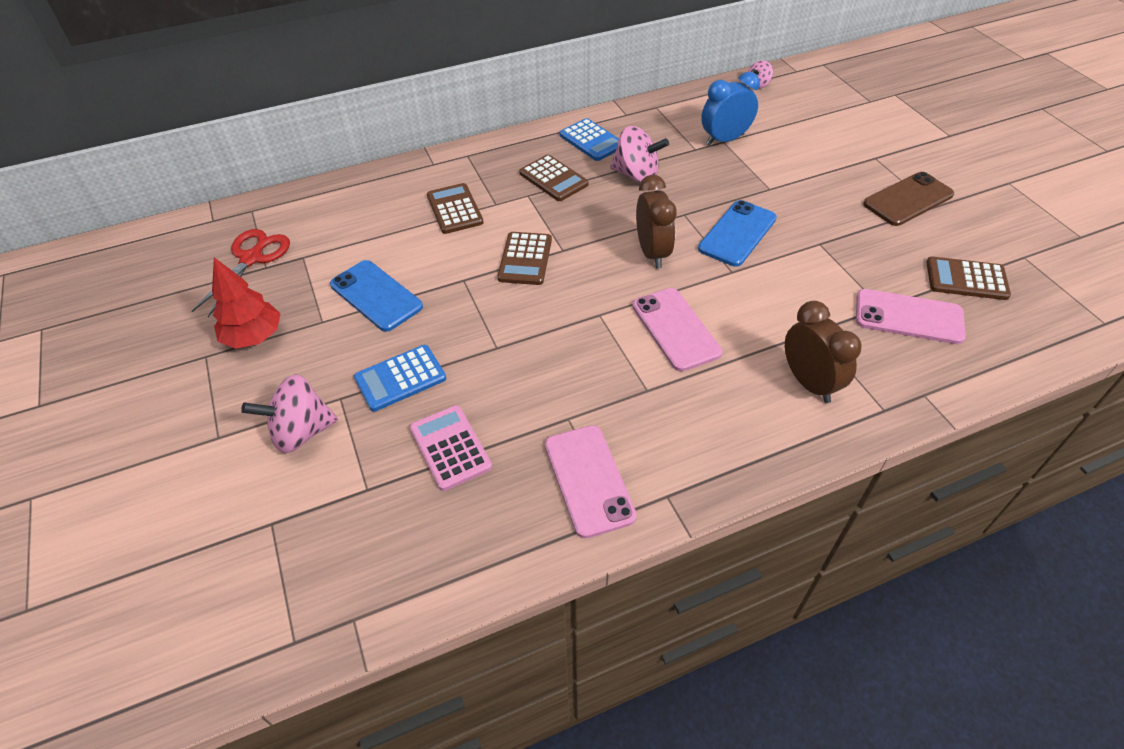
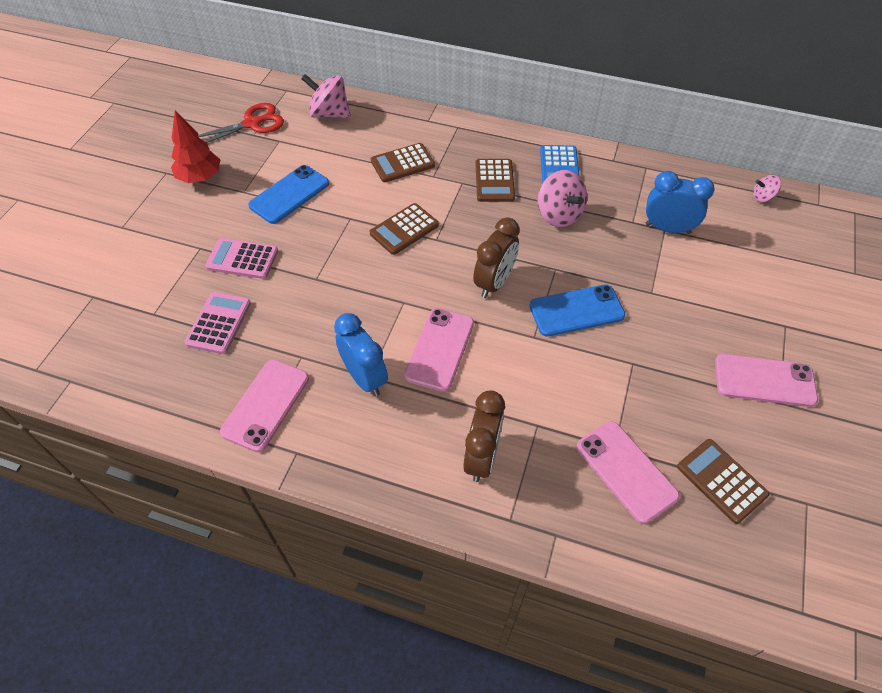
camera: 40 degrees right, 5 degrees up
pink spinning top [241,374,338,453] -> pink spinning top moved to [301,74,351,118]
blue phone [330,260,423,332] -> blue phone turned 45 degrees clockwise [248,165,329,224]
blue calculator [354,345,446,412] -> pink calculator [205,238,278,279]
brown calculator [427,183,483,234] -> brown calculator turned 135 degrees counterclockwise [371,143,435,182]
brown phone [863,172,954,226] -> pink phone [715,354,818,407]
none -> blue clock [334,313,388,396]

